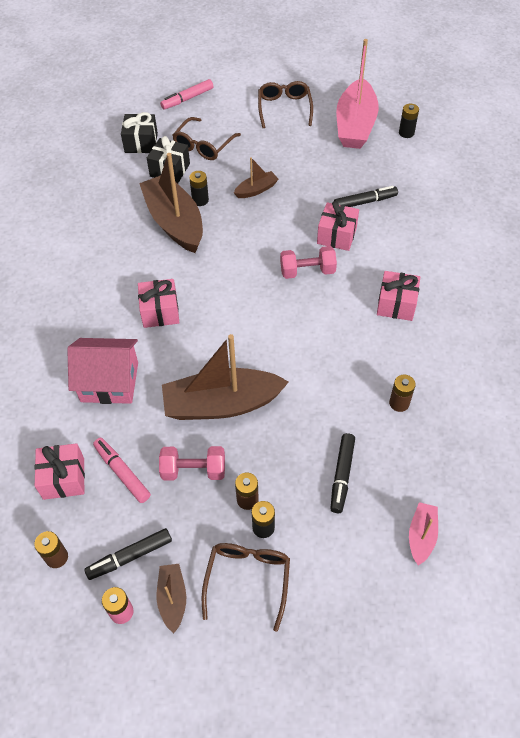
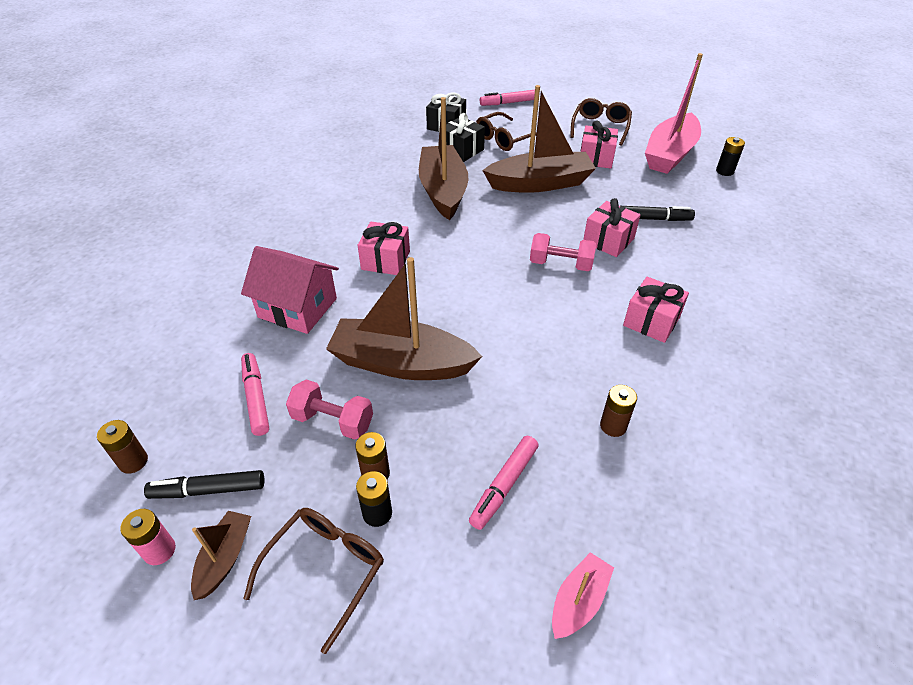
camera: 20 degrees right, 10 degrees down
pink gift [34,443,85,500] -> pink gift moved to [580,120,618,168]
black battery [189,171,209,206] -> none
brown boat [234,157,278,198] -> brown boat [482,85,596,193], size x2.12
black marker [330,433,355,513] -> pink marker [469,436,539,530]

